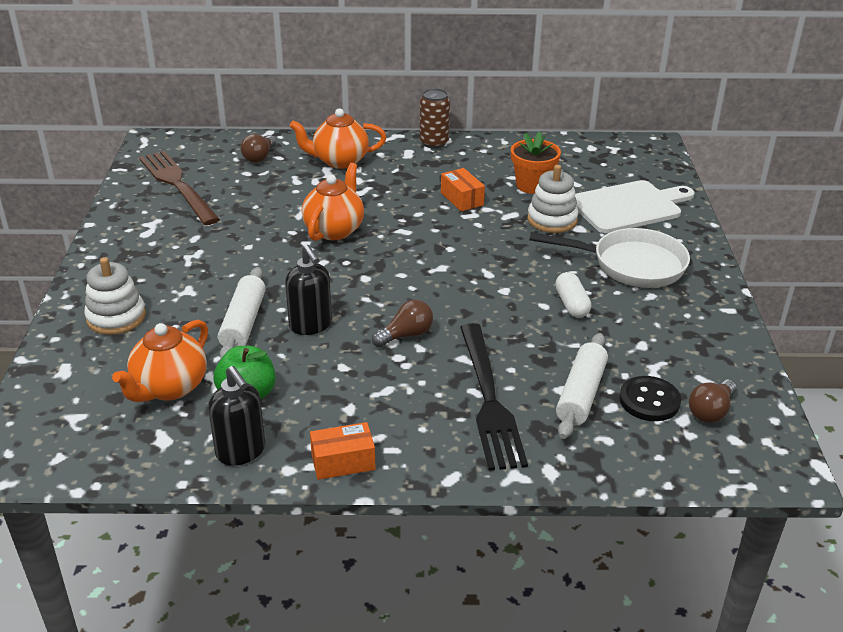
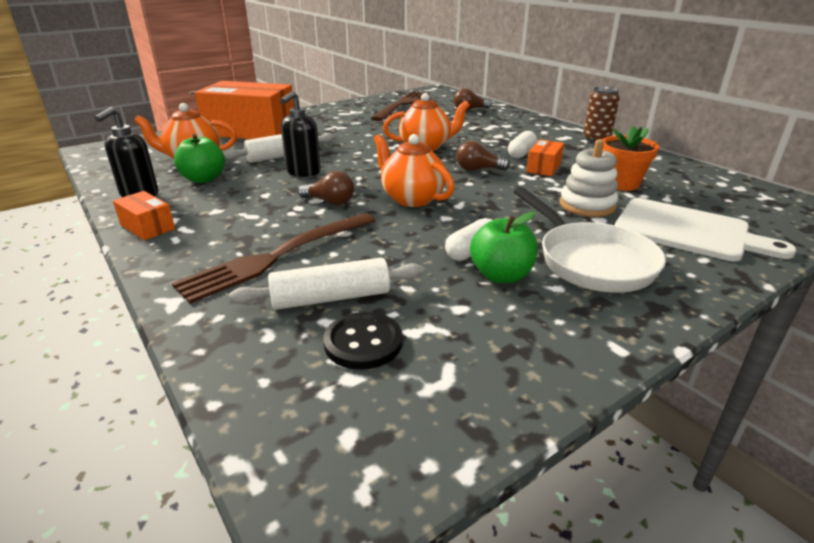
camera: 55 degrees right, 5 degrees down
white stacking toy [84,257,146,335] -> orange box [195,81,294,139]
orange teapot [290,108,386,169] -> orange teapot moved to [374,134,455,207]
black fork [460,323,528,471] -> brown fork [172,213,376,304]
brown light bulb [689,380,737,423] -> brown light bulb moved to [456,141,510,171]
none -> green apple [470,212,538,283]
none -> white capsule [508,131,537,159]

